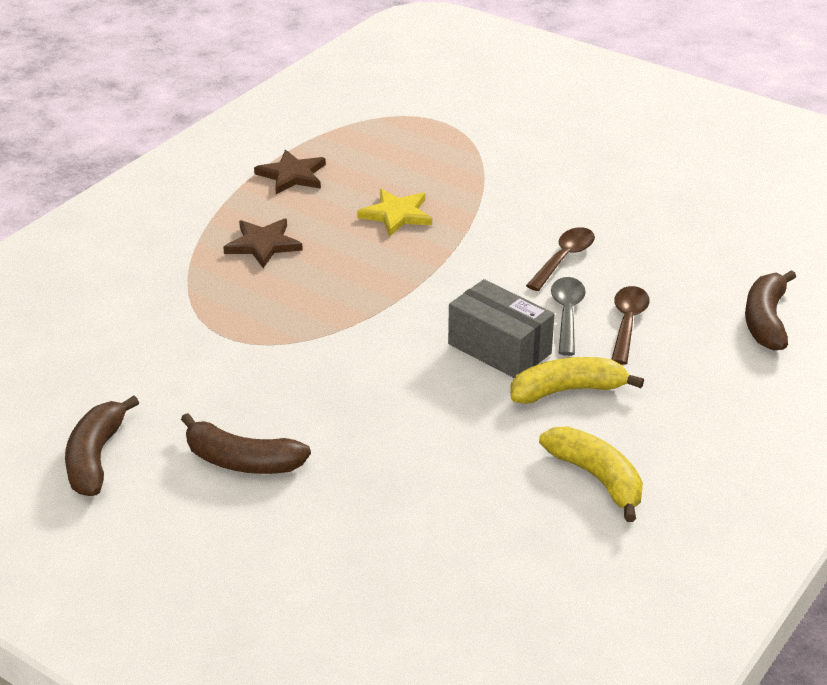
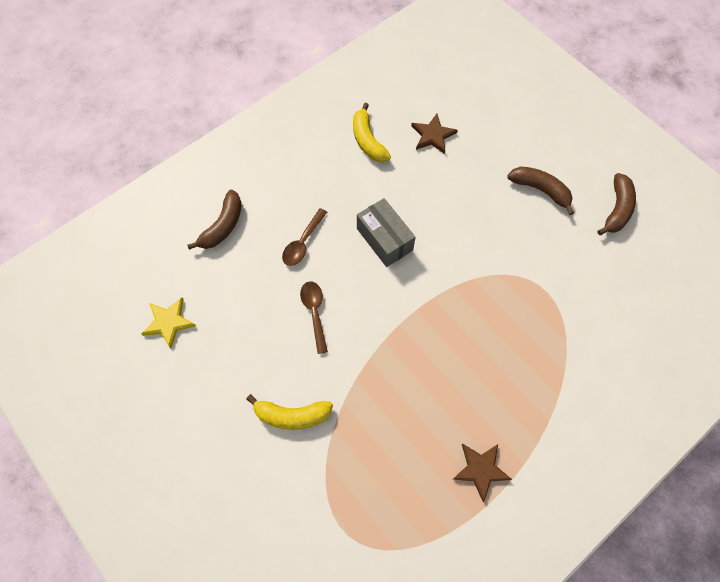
camera: 165 degrees left, 30 degrees up
brown star [223,219,303,268] -> brown star moved to [411,114,458,154]
yellow star [357,189,432,237] -> yellow star moved to [141,298,196,349]
yellow banana [510,357,644,404] -> yellow banana moved to [247,394,333,430]
brown spoon [526,227,595,291] -> brown spoon turned 120 degrees clockwise [300,281,328,354]
grey spoon [551,277,586,356] -> none

